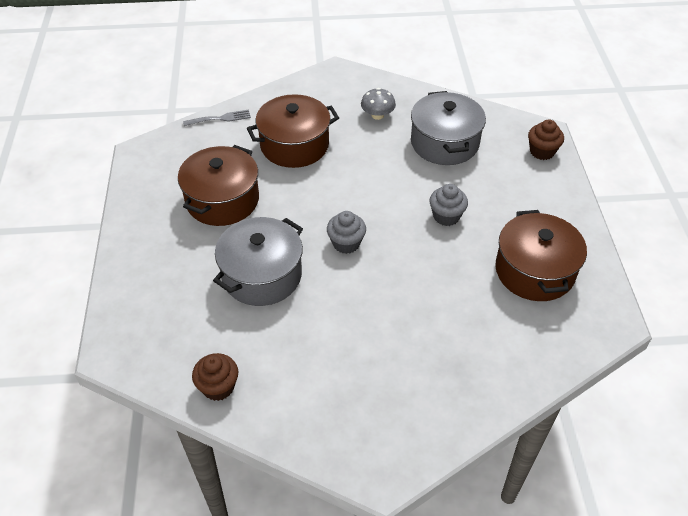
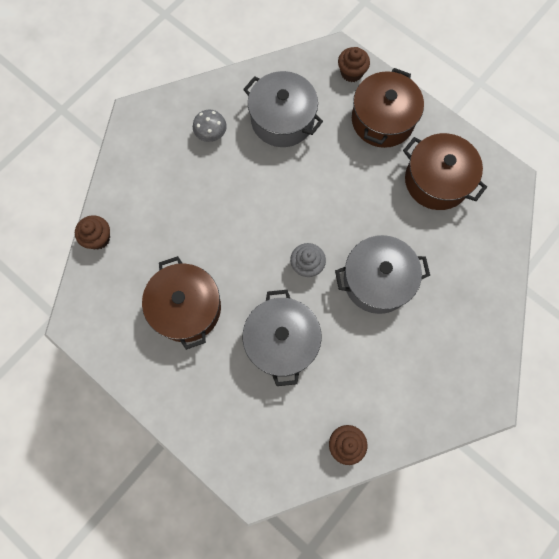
camera: 45 degrees left, 25 degrees up
grey fork [183,109,251,126] -> brown cupcake [75,215,110,250]
brown pot [247,94,339,168] -> brown pot moved to [352,68,424,148]
grey cupcake [430,184,468,226] -> none
none -> grey pot [335,235,430,314]

